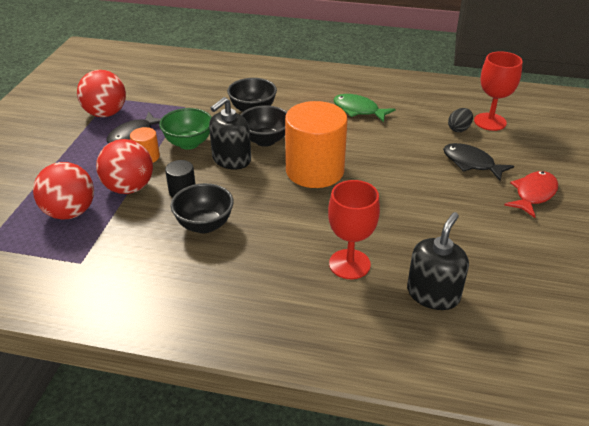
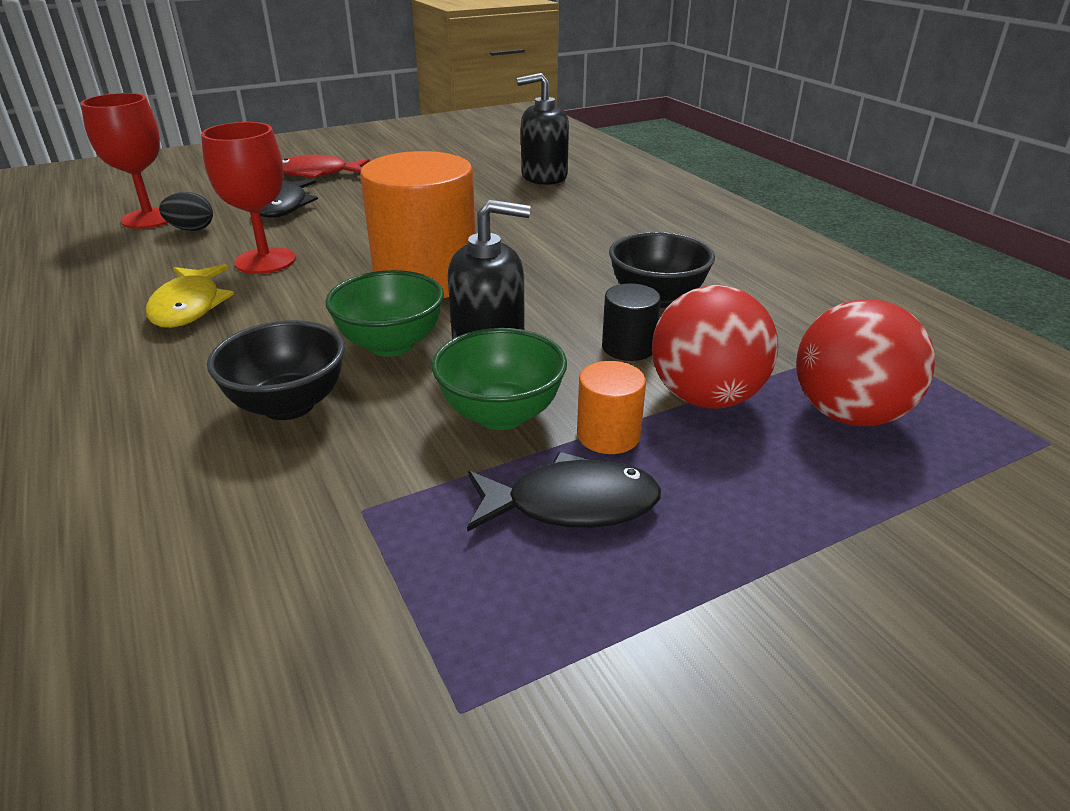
camera: 130 degrees left, 5 degrees down
red ball [77,70,126,117] -> none
black bowl [240,105,287,147] -> green bowl [325,270,444,357]
red goblet [328,180,380,279] -> red goblet moved to [201,122,296,274]
green fish [333,94,395,123] -> yellow fish [146,264,234,328]

